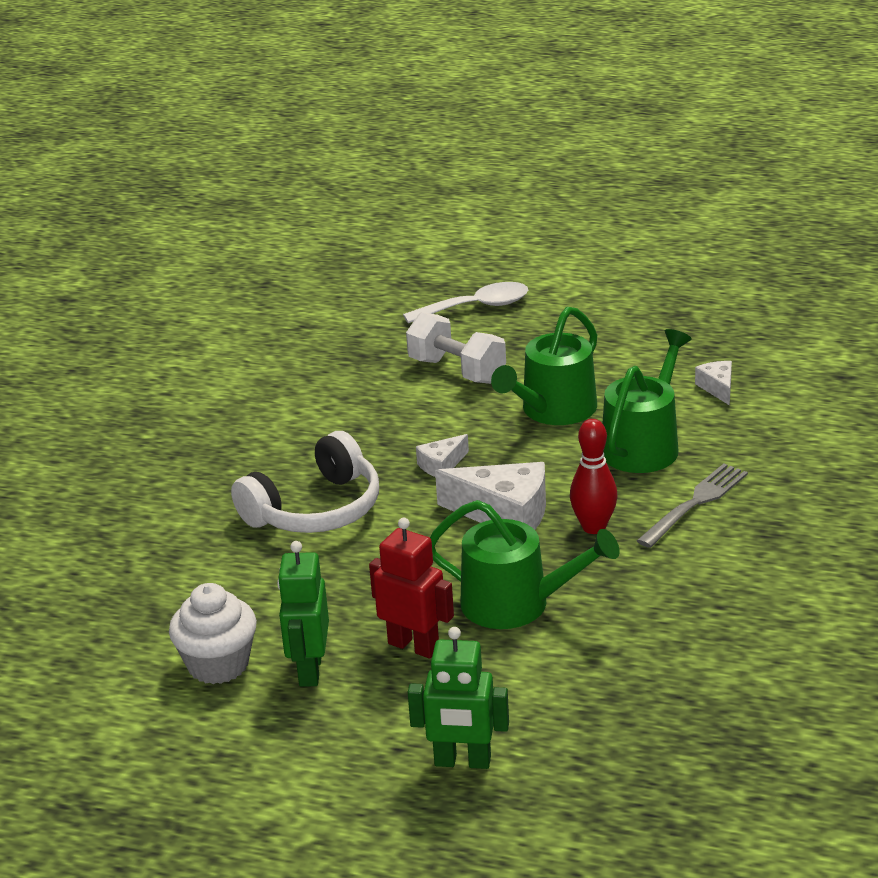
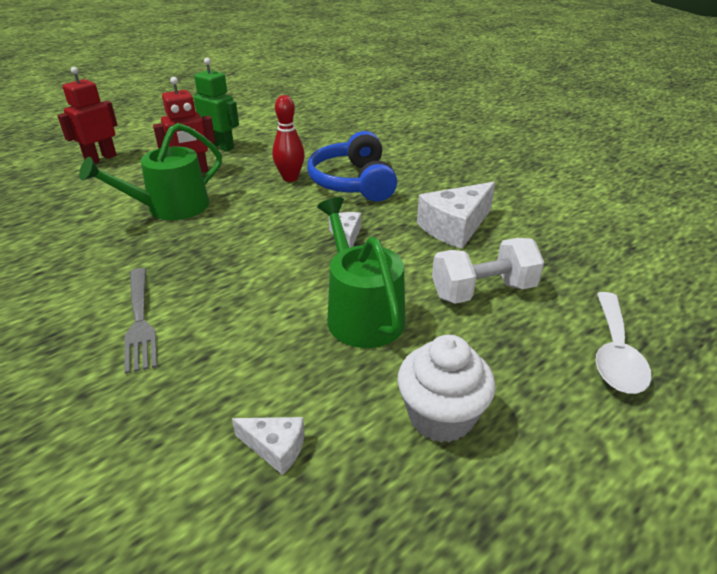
camera: 120 degrees right, 5 degrees up
white cupcake [169,583,257,684] -> white cupcake moved to [397,335,496,443]
white headphones [231,431,379,533] -> blue headphones [307,131,397,202]
green robot [408,627,509,769] -> red robot [57,67,117,163]
white cheese [435,462,546,530] -> white cheese moved to [417,182,495,249]
red bowling pin [570,419,618,534] -> red bowling pin moved to [272,95,305,182]
green watering can [602,329,692,473] -> none

